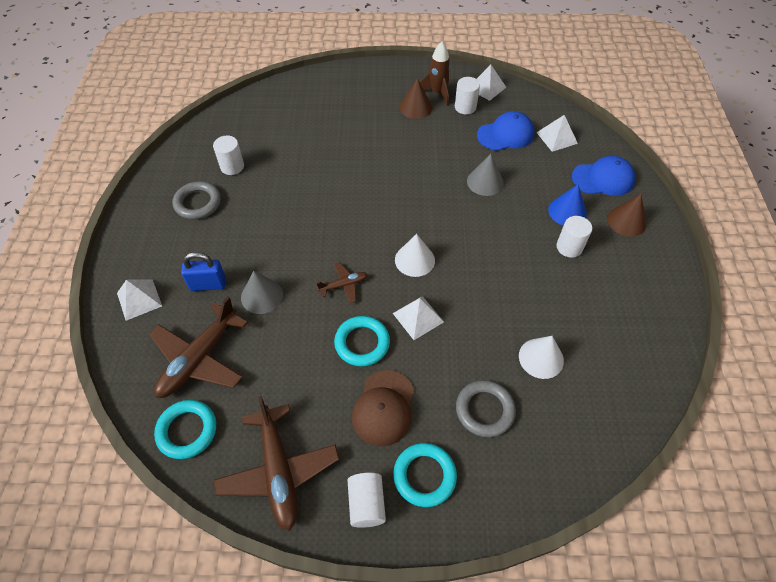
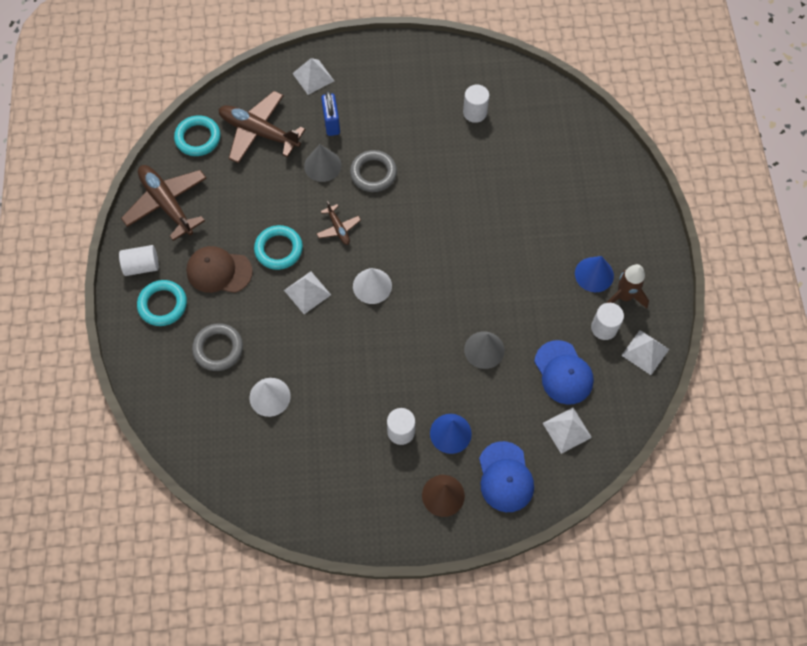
camera: 85 degrees right, 10 degrees up
grey ring [173,181,221,219] -> grey ring moved to [350,150,397,192]
brown plane [214,396,339,531] -> brown plane turned 75 degrees clockwise [121,165,207,241]
brown cone [399,78,432,119] -> blue cone [575,256,614,292]

